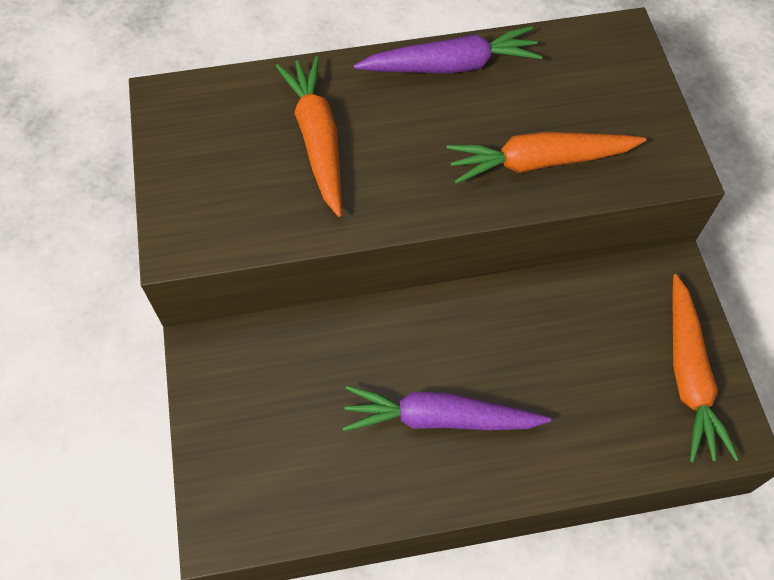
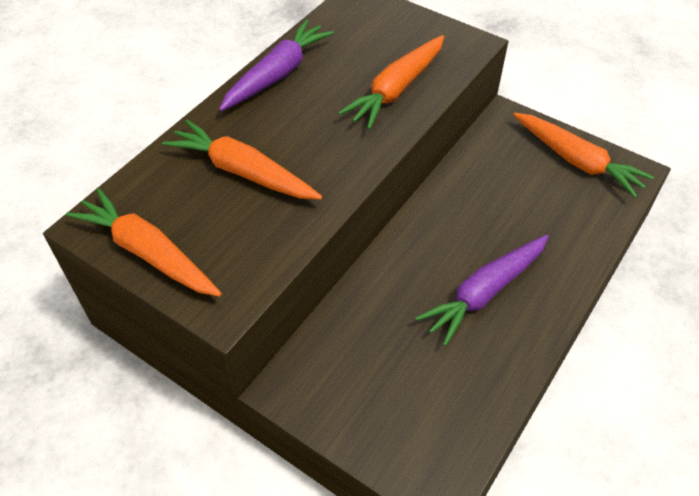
camera: 45 degrees left, 10 degrees down
none -> orange carrot [66,188,222,297]

